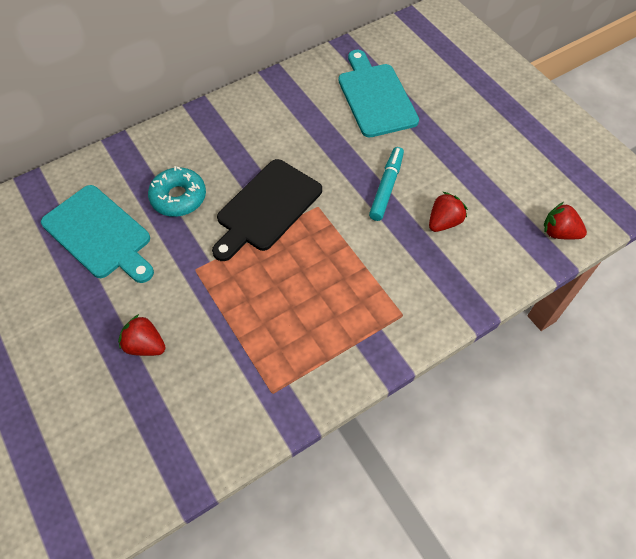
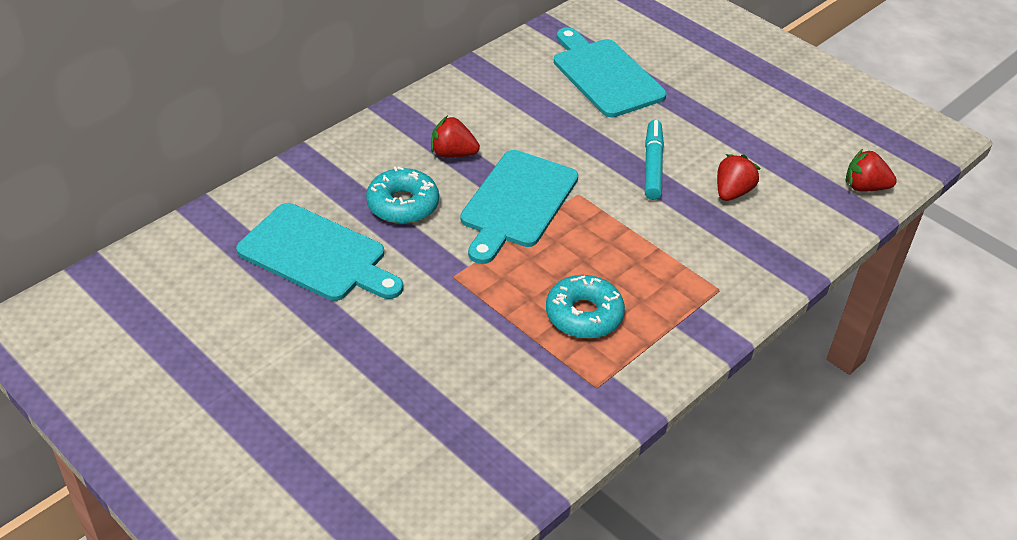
camera: 15 degrees left, 15 degrees down
red strawberry [118,314,166,356] -> red strawberry moved to [431,116,480,158]
black cutting board [212,159,322,261] -> turquoise cutting board [460,150,578,264]
none -> turquoise donut [546,275,625,339]

